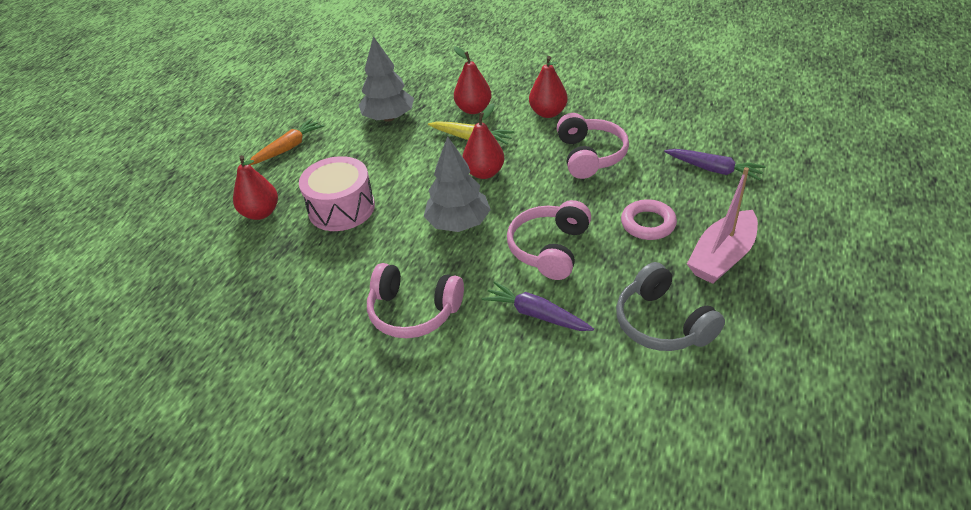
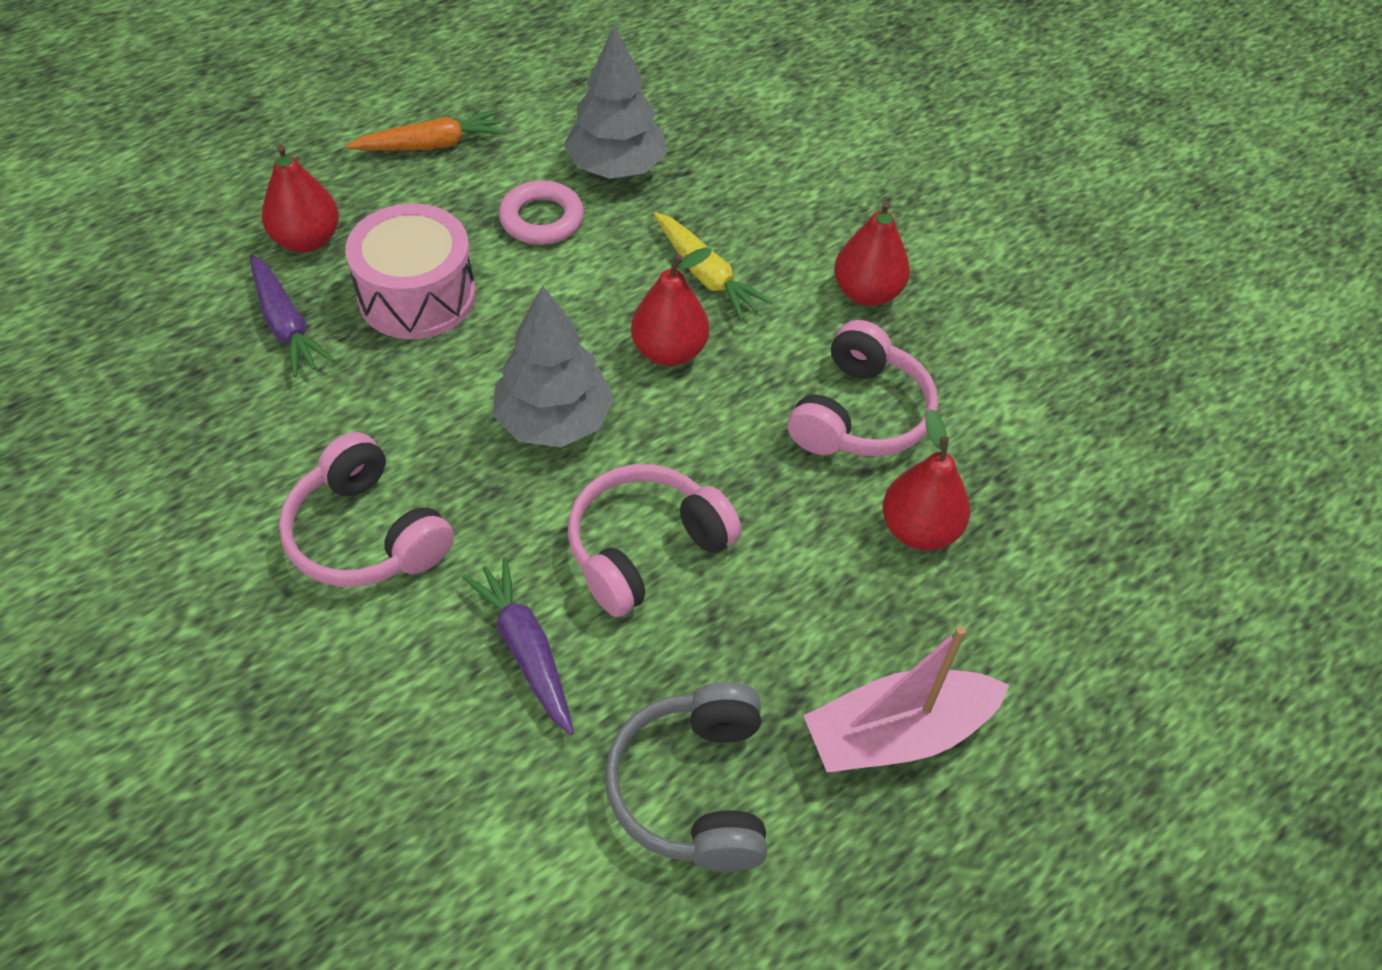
camera: 25 degrees right, 10 degrees up
red pear [454,47,492,114] -> red pear moved to [883,409,970,550]
pink ring [621,199,677,240] -> pink ring moved to [499,180,584,245]
purple carrot [664,149,765,181] -> purple carrot moved to [250,255,335,377]

